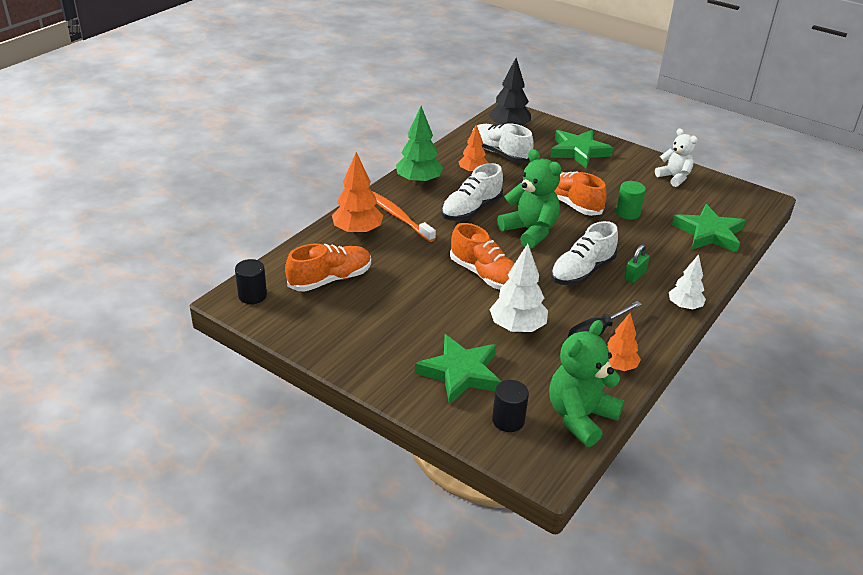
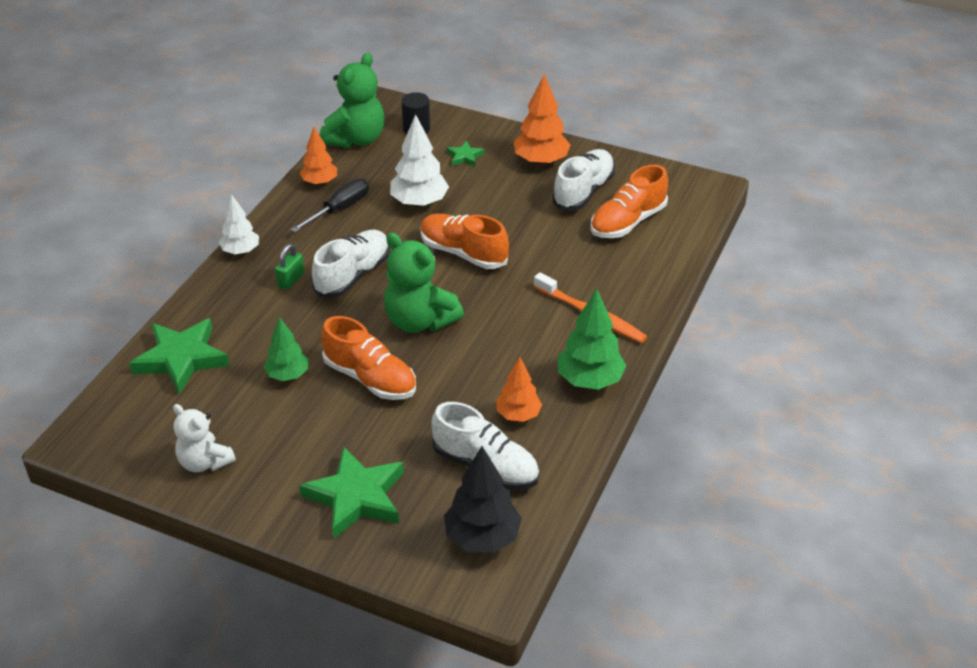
camera: 170 degrees right, 5 degrees up
black cylinder [235,259,267,304] -> none
orange tree [332,152,384,235] -> orange tree moved to [514,74,571,166]
green star [415,334,501,405] -> green star [447,141,484,166], size x0.47
white shoe [442,163,503,221] -> white shoe moved to [552,149,615,211]
green cylinder [616,181,646,220] -> green tree [264,317,308,381]

